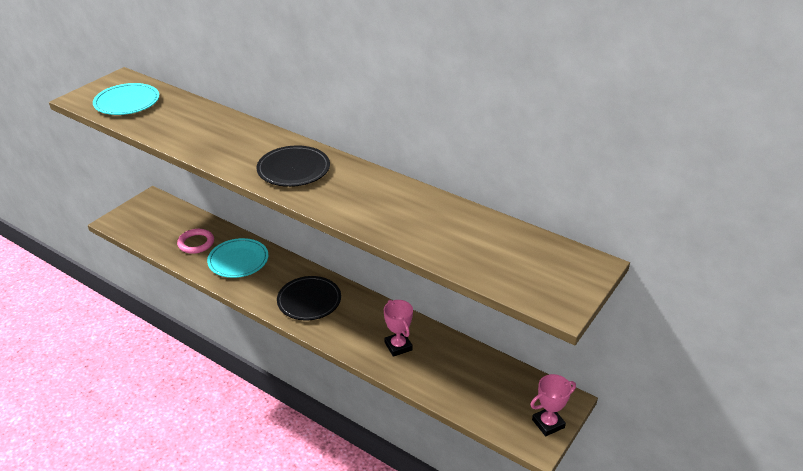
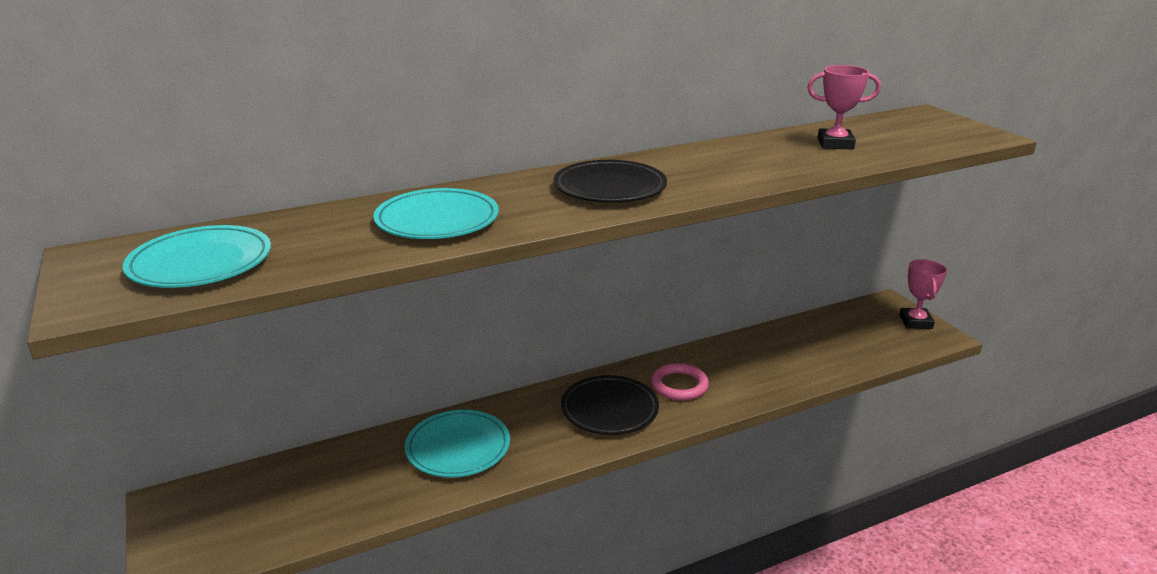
camera: 60 degrees left, 10 degrees down
pink ring [177,229,214,254] -> pink ring moved to [651,363,709,401]
pink trophy [384,300,413,357] -> pink trophy moved to [807,65,881,149]
none -> turquoise plate [373,188,499,239]

